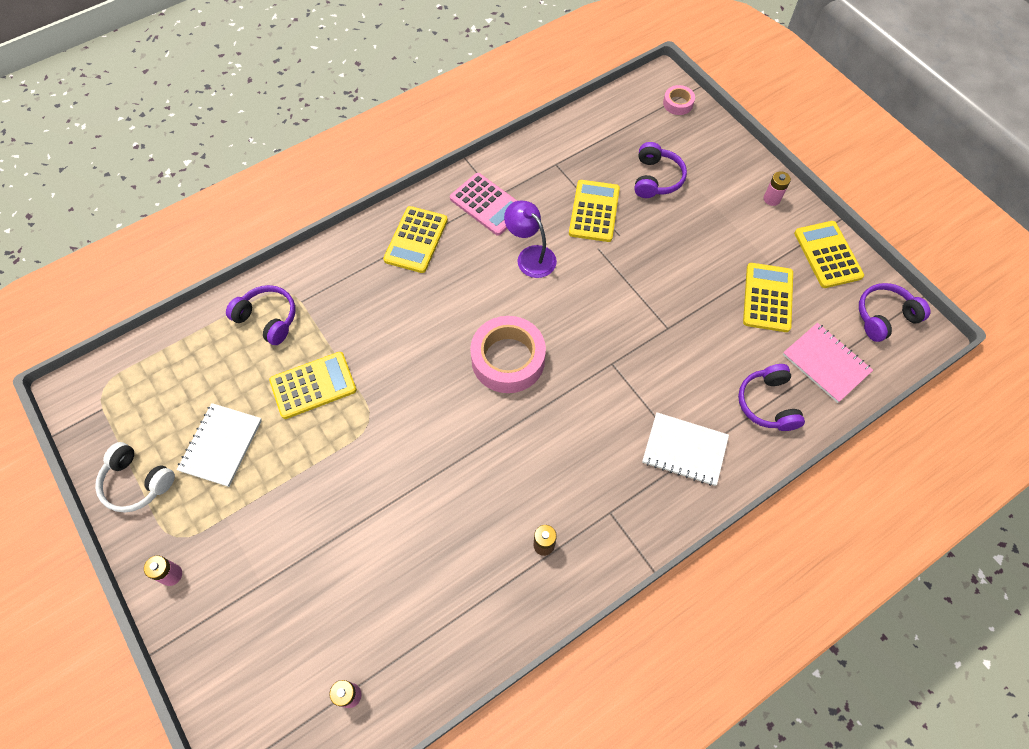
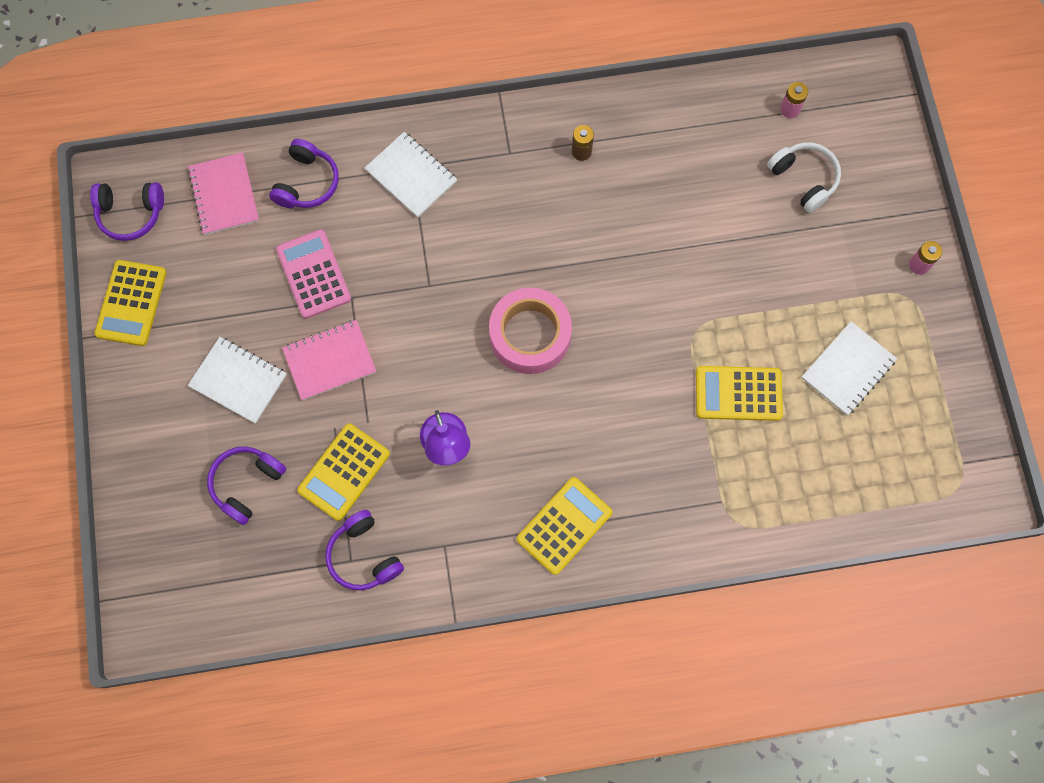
camera: 155 degrees left, 10 degrees up
white headphones [95,442,175,513] -> white headphones moved to [767,142,841,213]
purple headphones [226,285,296,345] -> purple headphones moved to [325,510,404,591]
pink calculator [450,173,517,236] -> pink calculator moved to [276,229,351,319]
pink tape [663,85,695,115] -> none
yellow calculator [743,263,793,332] -> none
pink battery [764,171,791,206] -> none
none -> white notebook [188,337,287,424]
none -> pink notebook [282,320,376,401]

